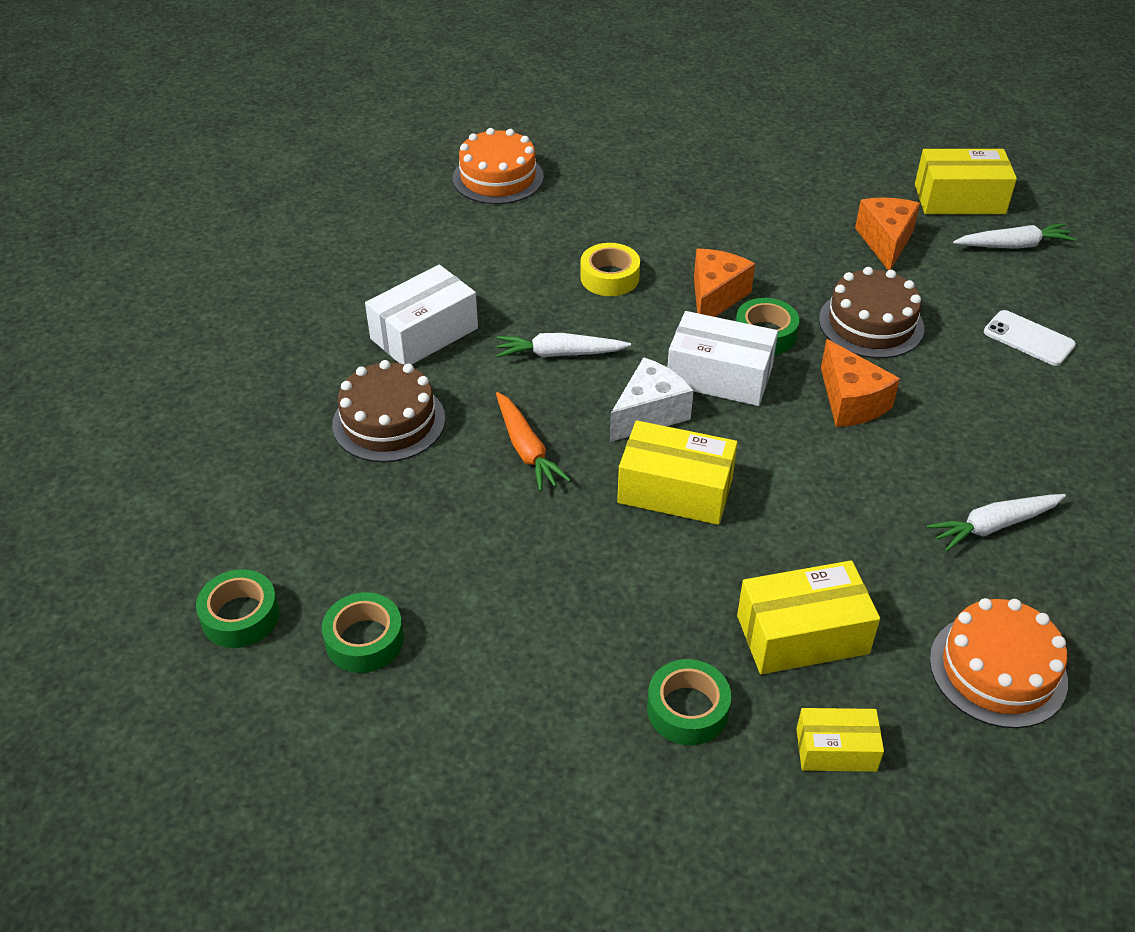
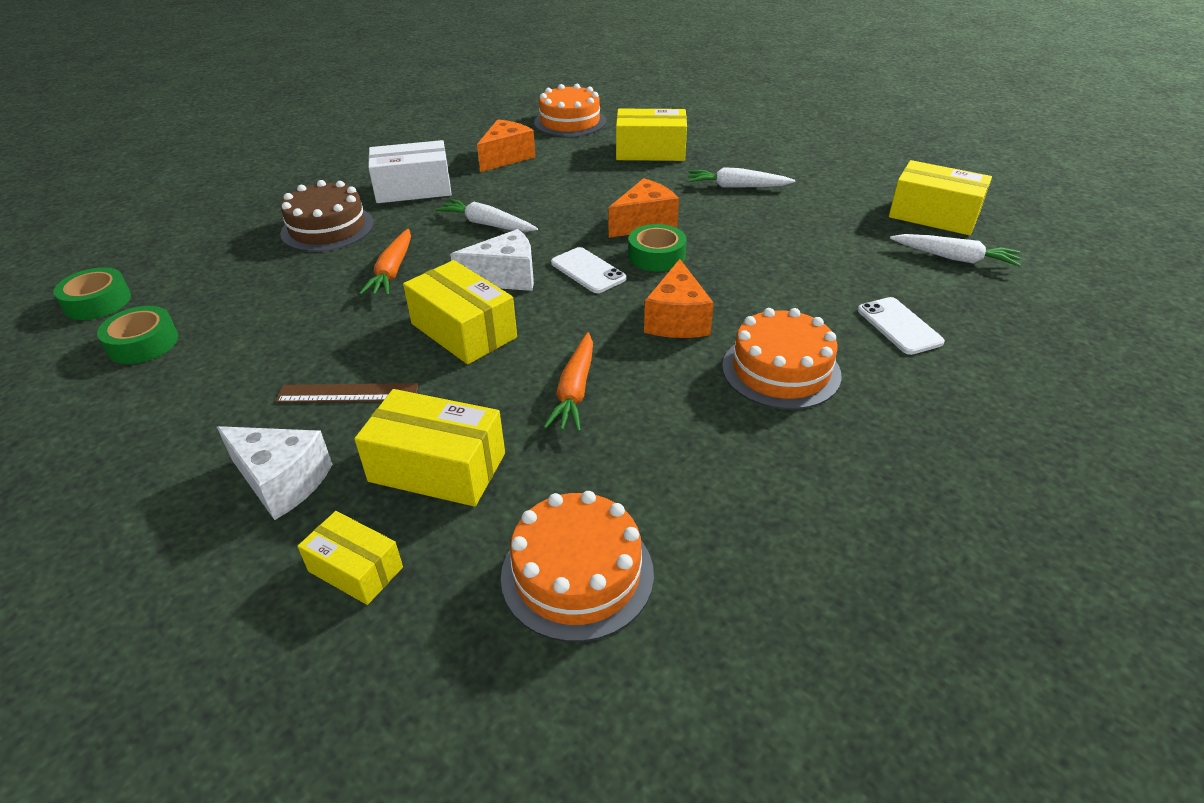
camera: 30 degrees right, 5 degrees down
yellow tape [580,243,640,296] -> none
green tape [647,659,731,745] -> white cheese [217,426,333,520]
white box [668,311,778,406] -> white phone [551,247,626,293]
brown cake [819,267,924,358] -> none
orange cheese [855,198,920,270] -> orange cheese moved to [477,119,536,172]
white carrot [927,494,1066,552] -> white carrot moved to [688,167,795,188]
none -> brown ruler [275,383,419,403]
none -> orange carrot [544,332,593,432]
none -> yellow box [616,109,687,161]
none -> orange cake [722,308,841,410]

